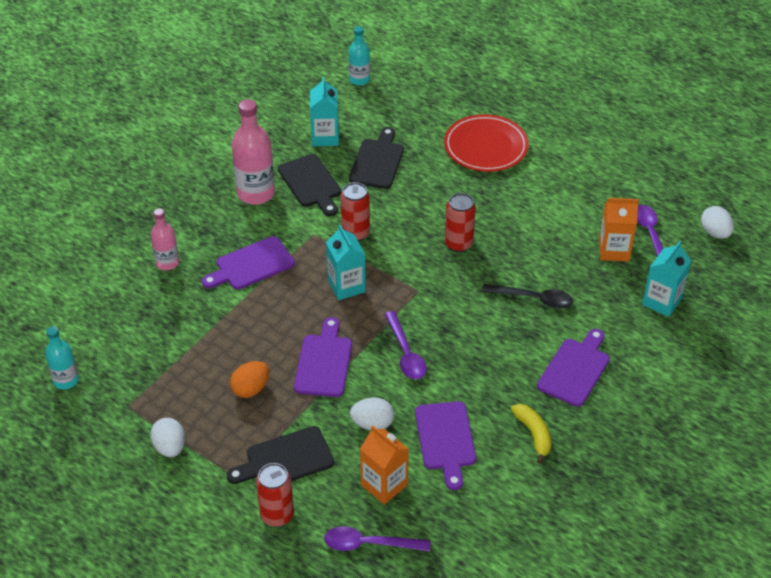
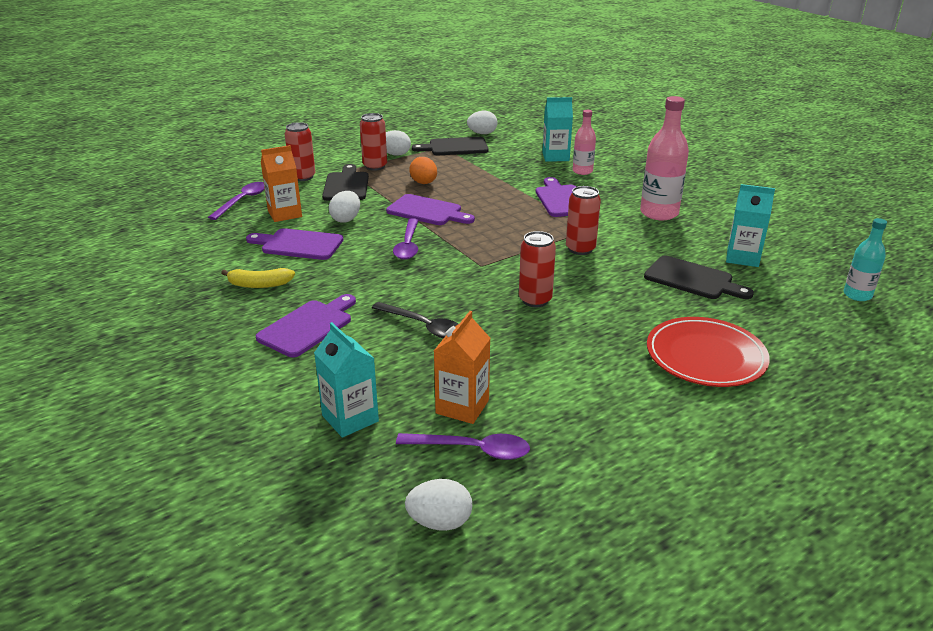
camera: 110 degrees right, 15 degrees down
turquoise bottle [45,326,79,389] -> white egg [467,111,498,134]
black cutting board [278,154,341,216] -> black cutting board moved to [412,137,489,155]
turquoise carton [326,225,366,300] -> turquoise carton moved to [542,97,573,162]
purple spoon [385,311,426,379] -> purple spoon turned 90 degrees counterclockwise [393,218,419,260]
black spoon [482,284,573,309] -> black spoon turned 90 degrees counterclockwise [372,302,458,338]
purple cutting board [537,329,610,407] -> purple cutting board turned 105 degrees counterclockwise [256,294,356,357]
none -> red can [360,113,387,171]

